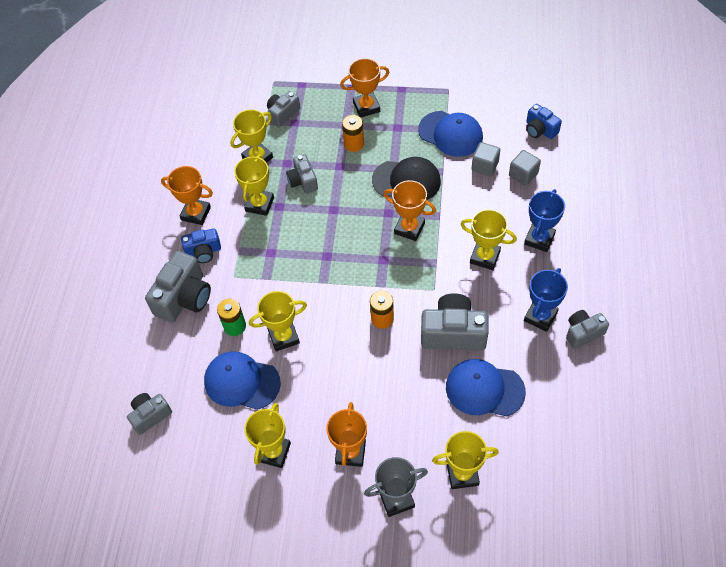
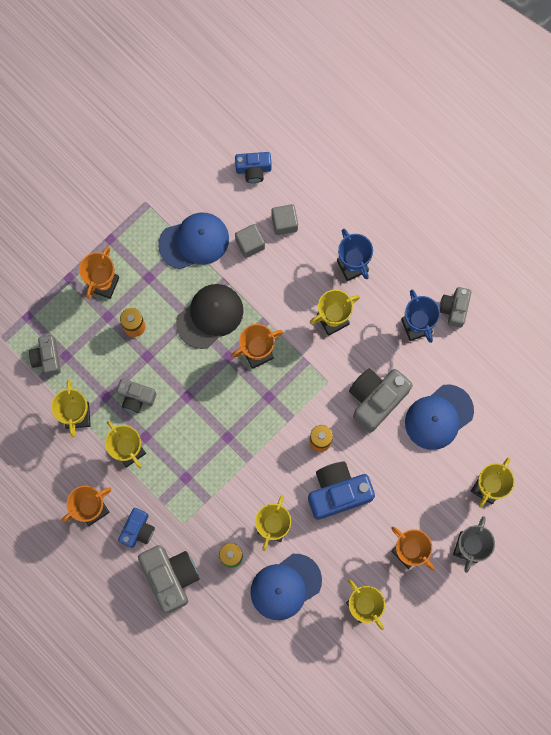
camera: 55 degrees left, 20 degrees up
grey camera [127,393,172,435] -> none
none -> blue camera [308,462,375,520]

